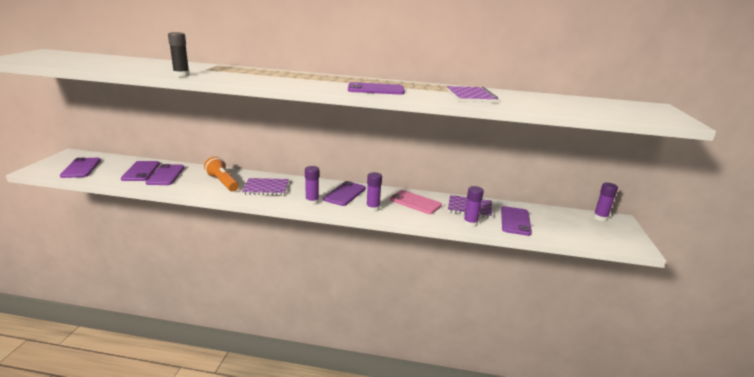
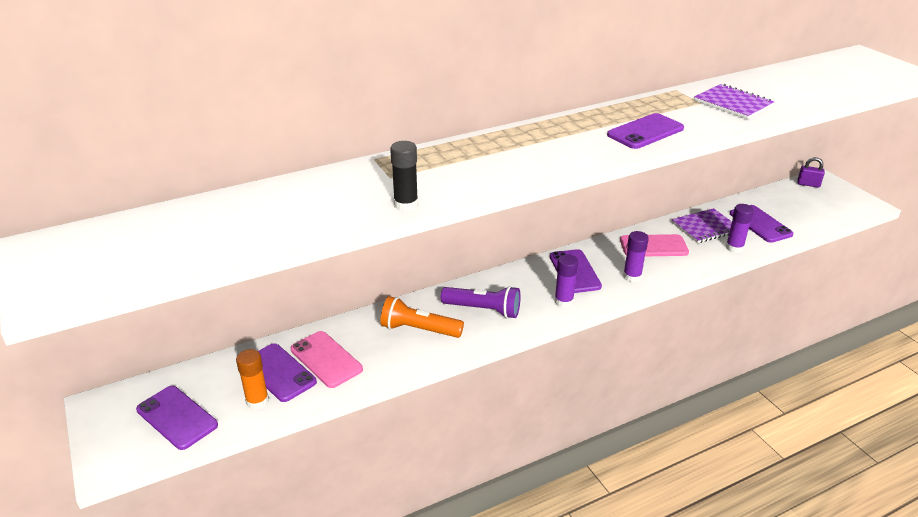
camera: 35 degrees left, 10 degrees up
purple phone [146,164,185,185] -> pink phone [290,331,363,388]
purple notebook [242,178,289,196] -> purple flashlight [441,286,520,318]
purple glue stick [593,183,618,222] -> purple padlock [797,157,825,188]
none -> orange glue stick [236,349,269,410]

